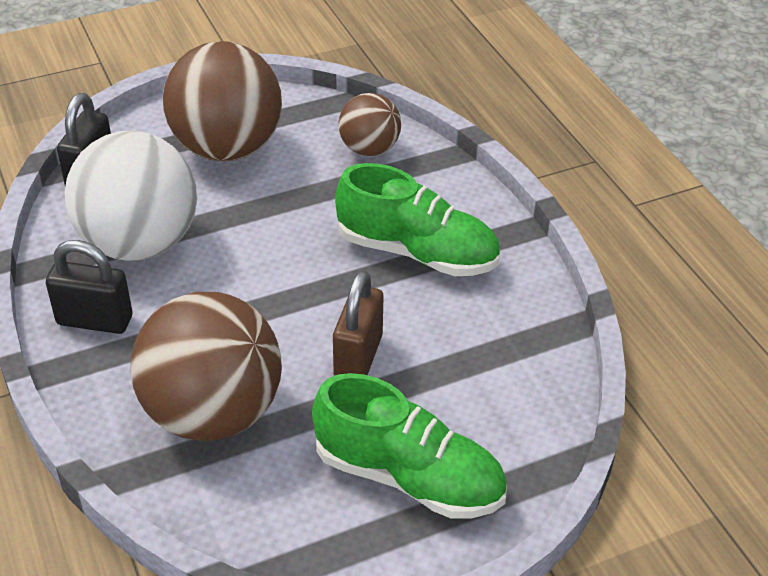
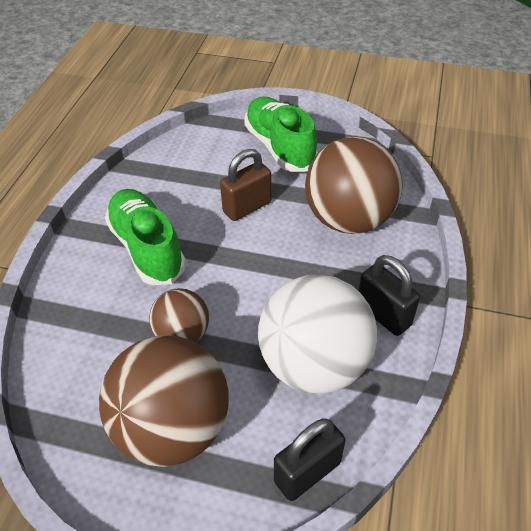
camera: 140 degrees left, 5 degrees up
brown ball [339,93,401,156] -> brown ball moved to [149,288,209,342]

